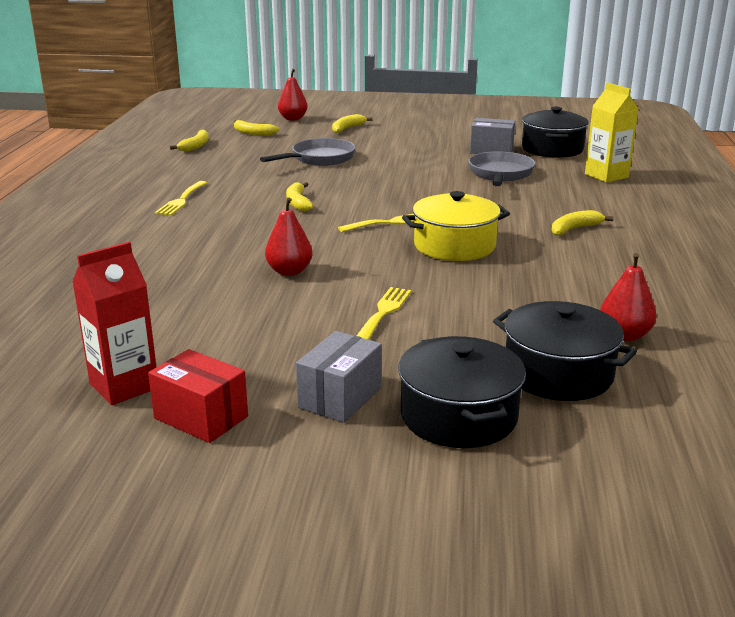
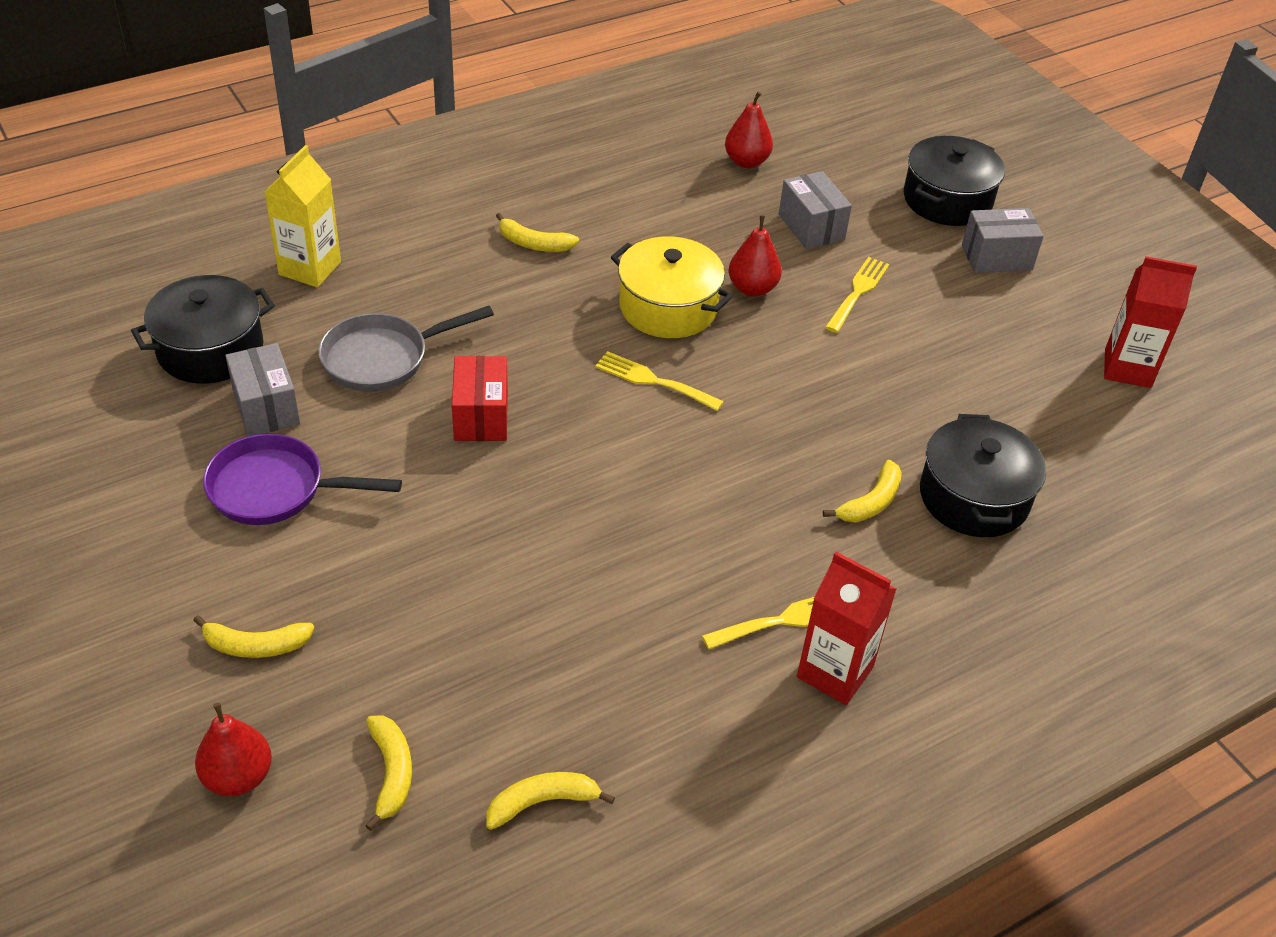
camera: 130 degrees left, 20 degrees up
red box [148,349,248,443] -> red box moved to [452,356,508,441]
grey pan [260,138,356,166] -> none
red pear [265,198,312,276] -> red pear moved to [729,215,782,297]
yellow banana [286,182,313,212] -> yellow banana moved to [823,460,902,522]
yellow fork [357,287,411,340] -> yellow fork turned 135 degrees clockwise [825,257,889,333]
black pot [493,301,637,401] -> black pot moved to [920,414,1046,537]
none -> purple pan [203,434,402,525]
none -> grey box [779,171,852,249]
none -> red carton [797,552,896,705]

